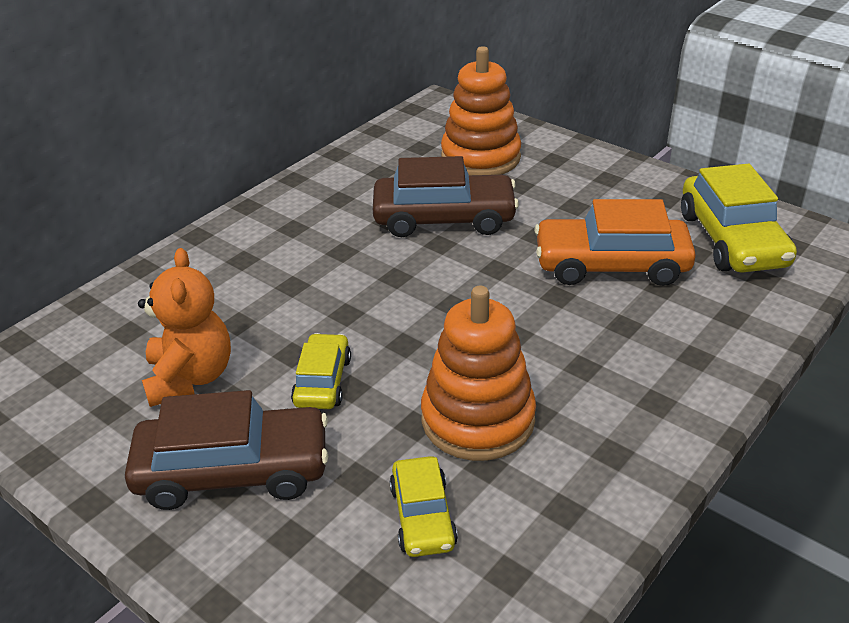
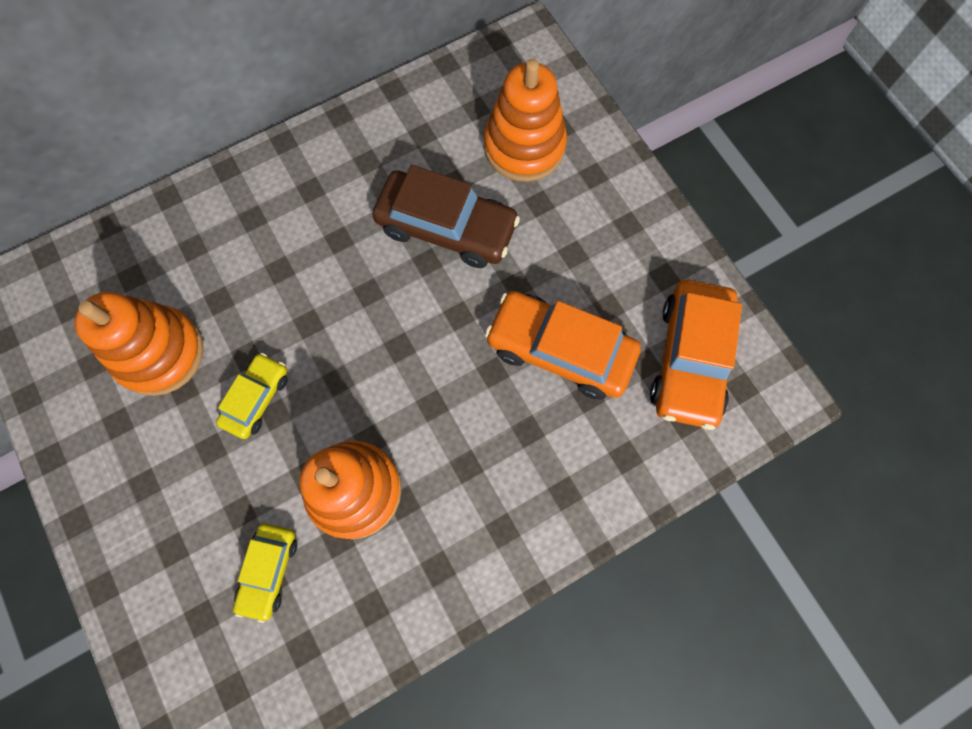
camera: 20 degrees right, 35 degrees up
brown car [125,390,328,510] -> none
orange teddy bear [138,248,231,407] -> orange stacking toy [74,292,204,396]
yellow car [681,163,797,273] -> orange car [650,280,742,430]

